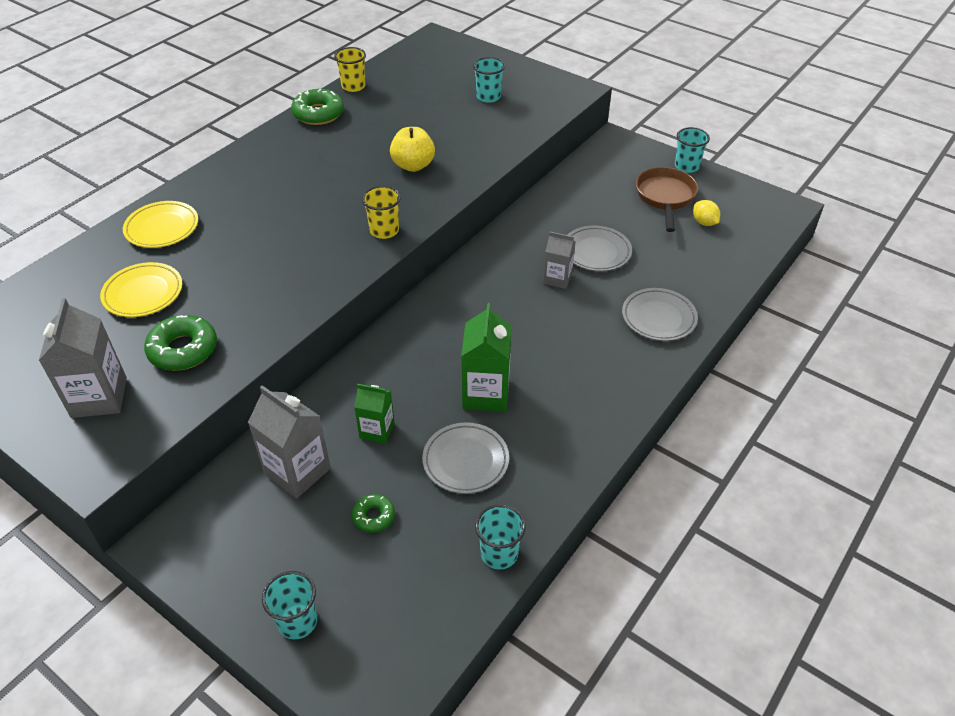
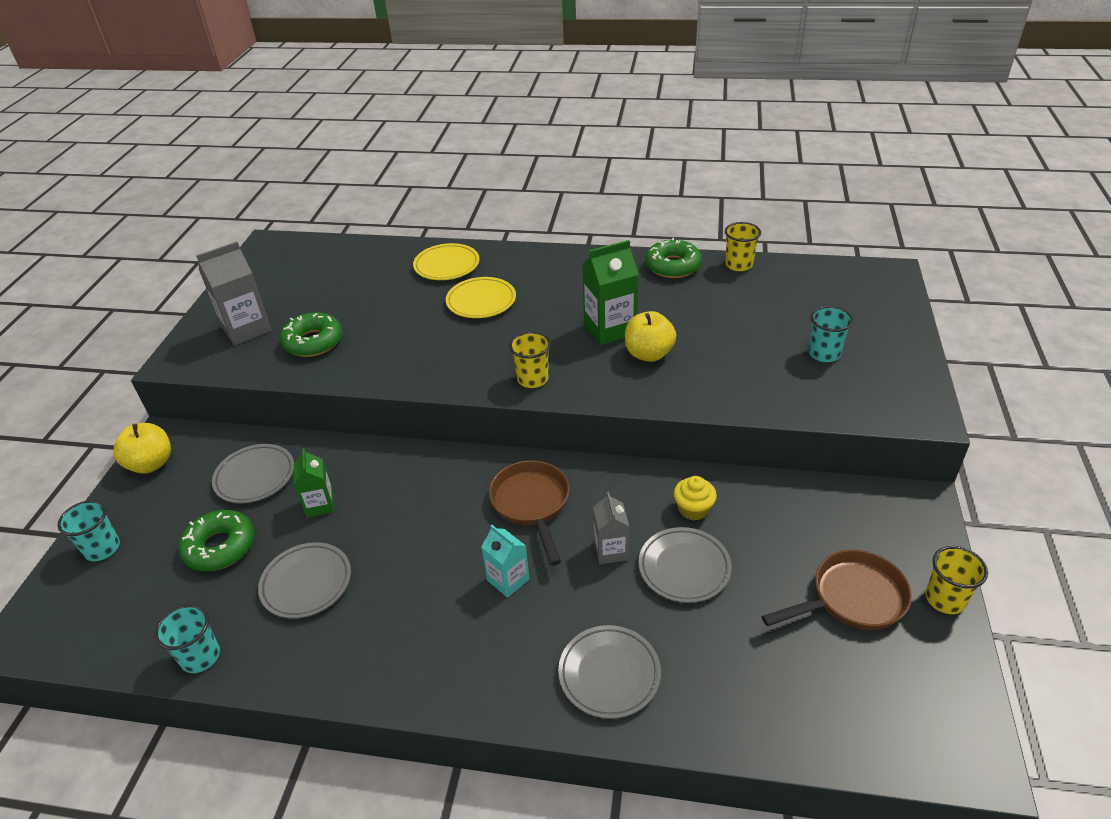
camera: 65 degrees right, 5 degrees down
yellow plate [100,262,182,317] -> yellow plate moved to [446,277,516,318]
grey carton [248,385,331,499] -> grey plate [212,444,294,503]
green donut [352,494,395,533] -> green donut [179,510,255,571], size x1.77
green carton [461,303,511,412] -> green carton moved to [582,240,639,345]
turquoise cup [675,127,710,173] -> yellow cup [925,546,988,614]
yellow lemon [693,200,720,226] -> none
none -> yellow apple [113,423,171,474]
none -> turquoise carton [481,525,529,598]
none -> brown pan [489,460,569,566]
none -> yellow cupcake [674,476,717,521]

